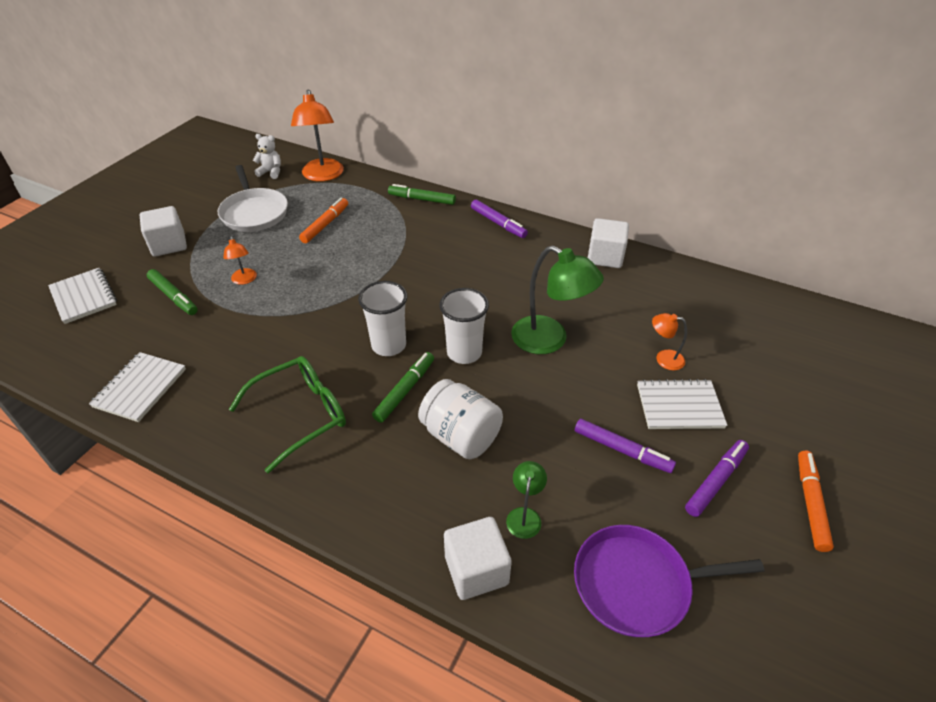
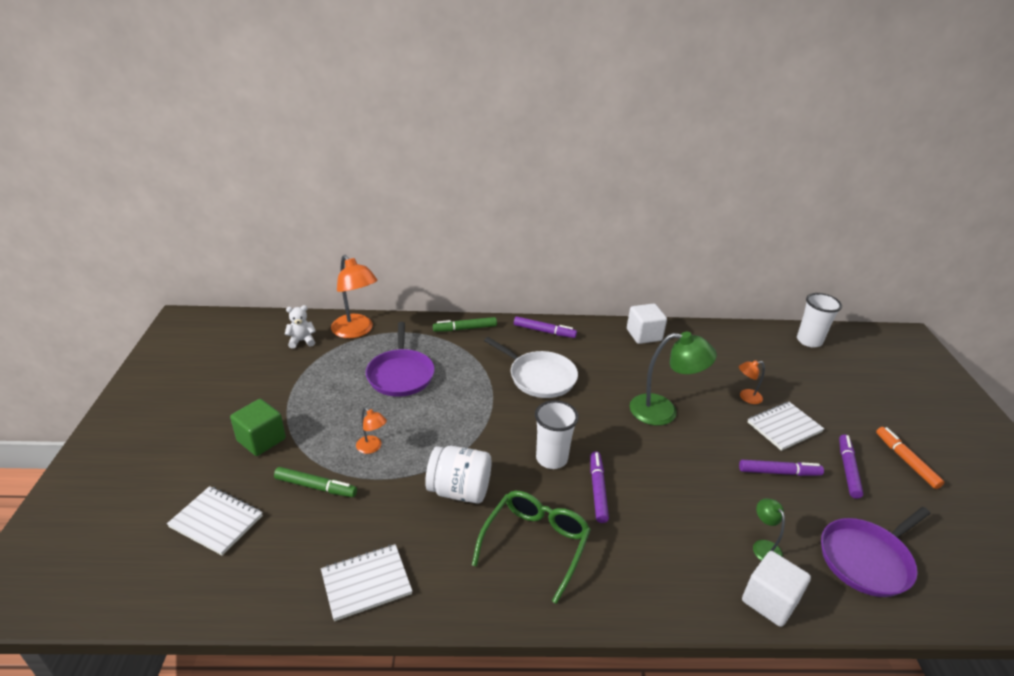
camera: 30 degrees left, 10 degrees down
white notebook [89,352,186,422] -> white notebook turned 75 degrees clockwise [321,544,412,621]
white cube [139,206,187,257] -> green cube [230,399,286,456]
white pan [217,165,288,232] -> white pan moved to [484,337,578,398]
orange marker [299,198,348,243] -> purple pan [366,322,435,397]
green marker [372,352,434,423] -> purple marker [590,451,609,523]
white jar [418,379,503,459] -> white jar moved to [425,446,491,504]
white cup [440,288,489,364] -> white cup moved to [797,293,842,347]

